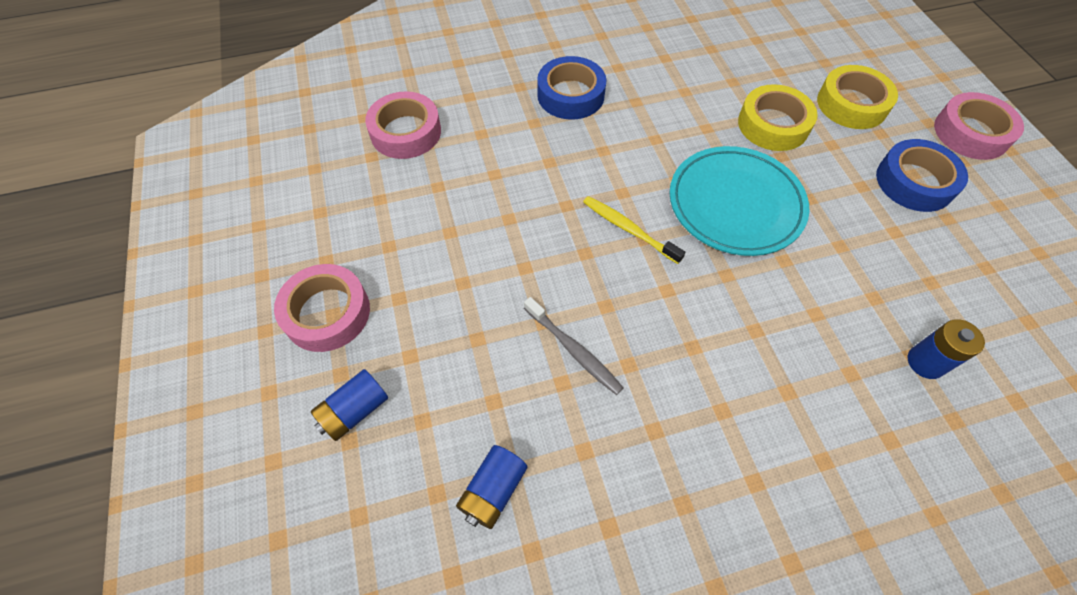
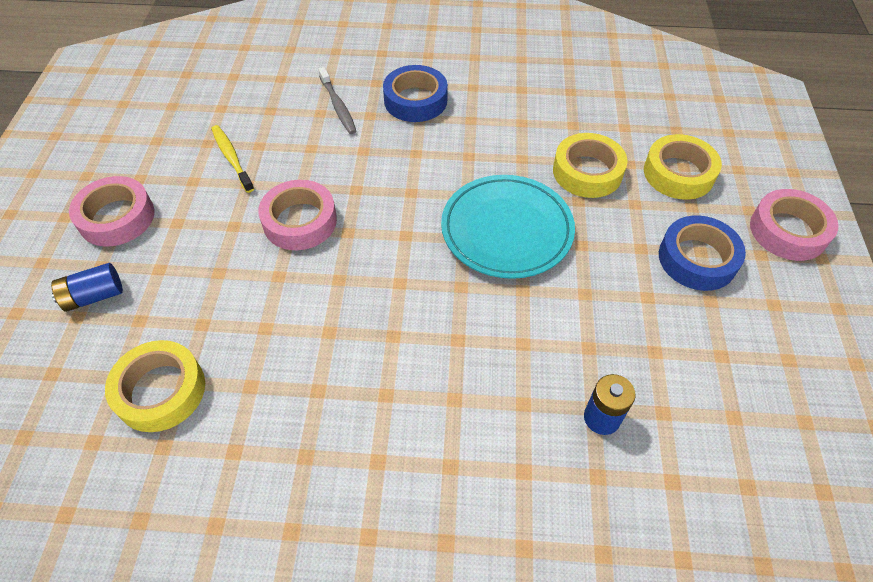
camera: 20 degrees right, 5 degrees down
pink tape [365,91,441,159] -> pink tape moved to [258,180,337,250]
blue battery [456,445,527,529] -> yellow tape [105,340,205,432]
grey toothbrush [524,297,623,395] -> grey toothbrush moved to [318,67,356,134]
yellow toothbrush [583,196,685,264] -> yellow toothbrush moved to [211,125,254,193]

